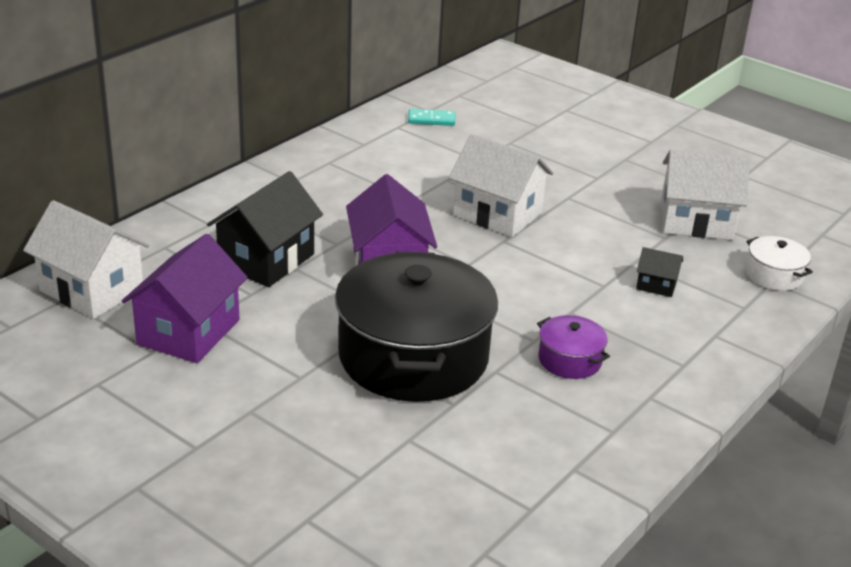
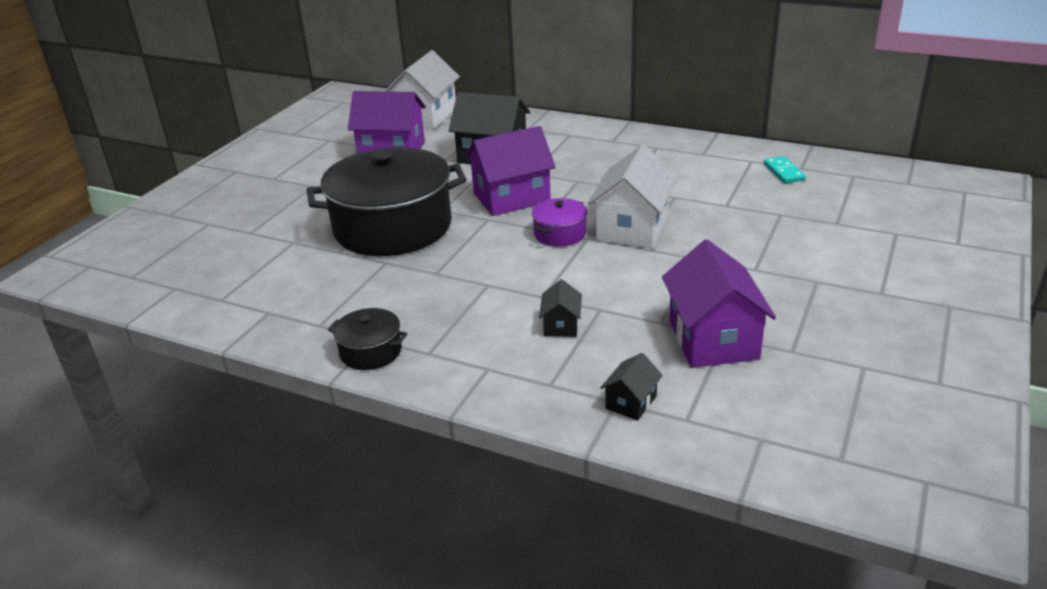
camera: 80 degrees right, 0 degrees up
purple pot [537,315,610,379] -> purple pot moved to [532,198,587,247]
white house [661,149,750,240] -> purple house [662,239,776,368]
white pot [746,236,813,291] -> black house [600,353,663,421]
none -> black pot [328,308,407,370]

